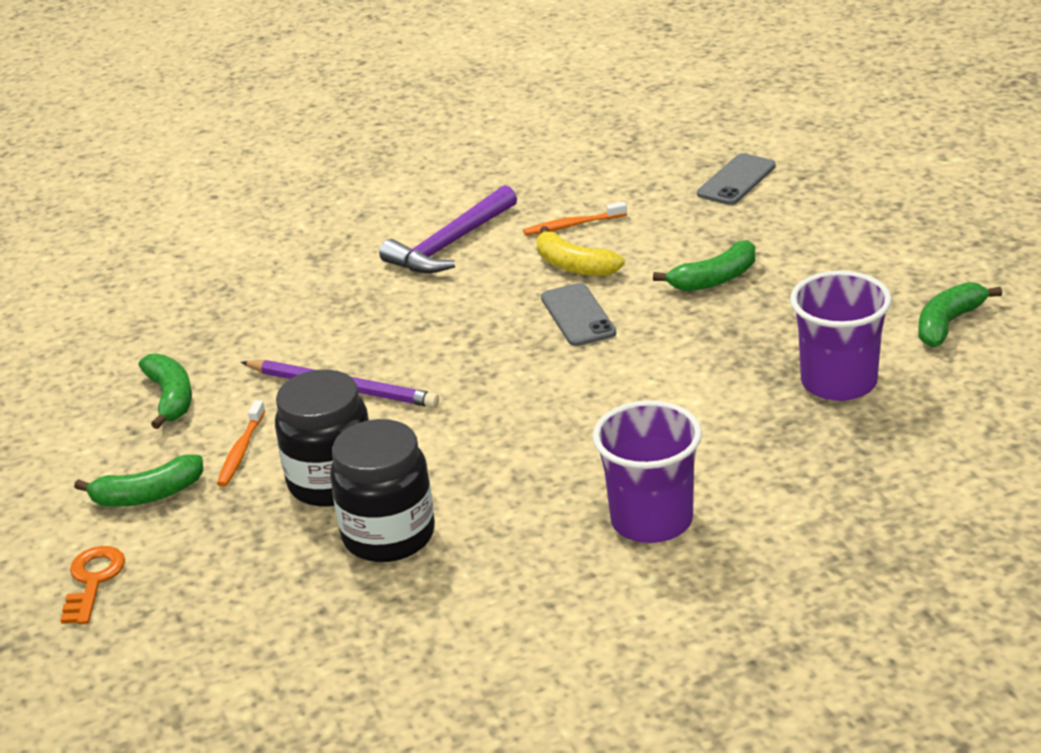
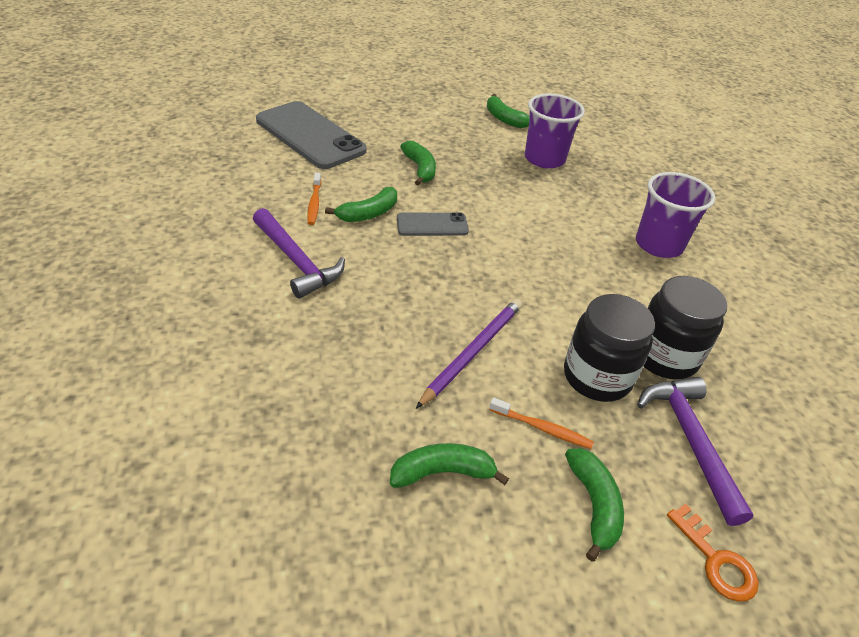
camera: 85 degrees left, 10 degrees up
orange key [61,546,125,624] -> orange key turned 135 degrees counterclockwise [667,504,759,601]
yellow banana [537,226,625,276] -> green banana [325,187,397,222]
grey phone [697,153,776,205] -> grey phone [256,101,367,169], size x1.99
none -> purple hammer [637,377,754,526]

